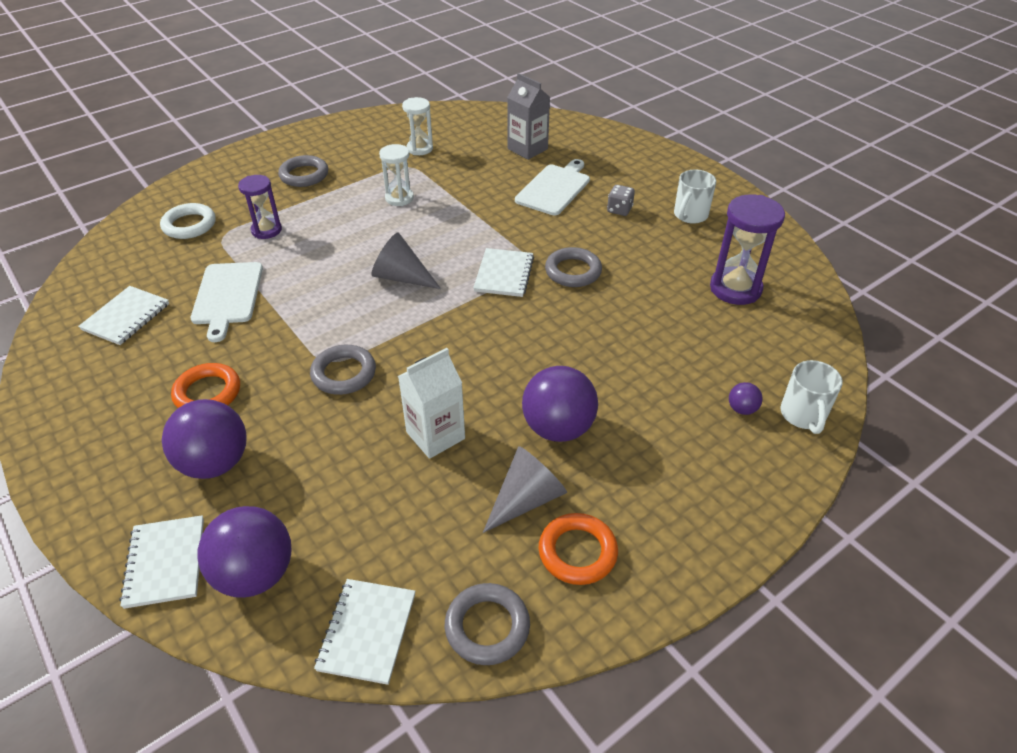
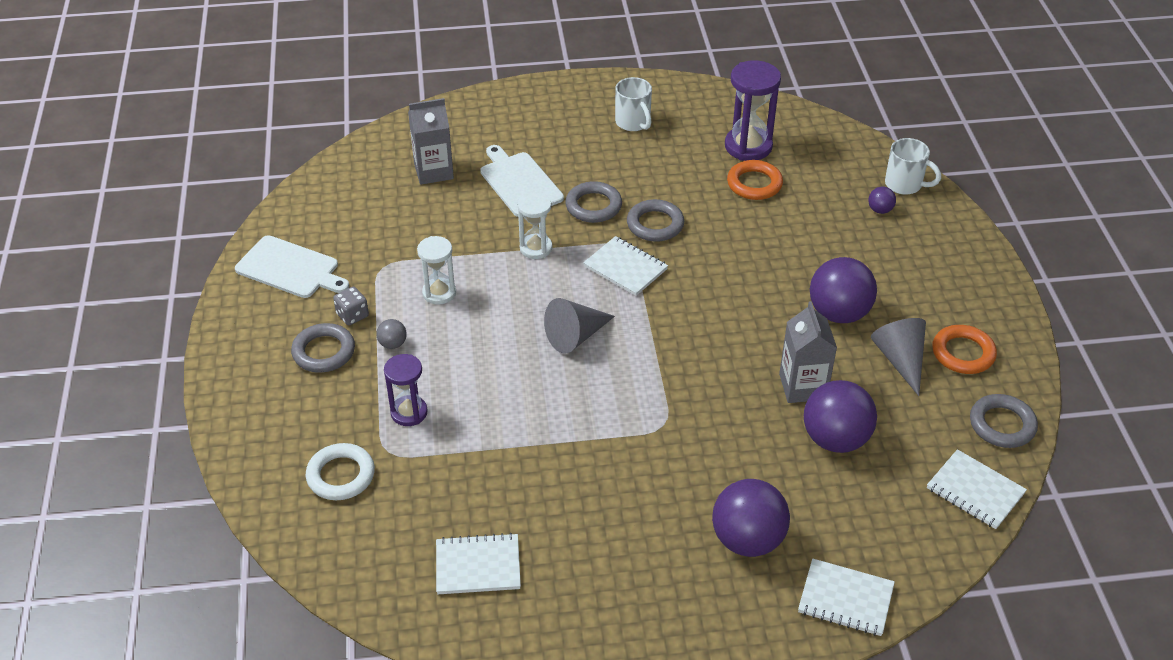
camera: 60 degrees left, 0 degrees up
white notebook [78,286,169,345] -> white notebook turned 60 degrees counterclockwise [436,533,521,594]
orange ring [171,363,240,408] -> orange ring moved to [727,160,783,200]
white cutting board [191,262,263,342] -> white cutting board moved to [235,235,349,298]
purple ball [197,506,291,598] -> purple ball moved to [804,380,877,453]
grey ring [310,345,376,395] -> grey ring moved to [565,181,622,223]
white carton [398,348,465,459] -> grey carton [779,301,837,403]
white hourglass [402,97,433,155] -> white hourglass moved to [518,192,552,259]
grey dice [607,185,635,216] -> grey dice moved to [333,287,369,325]
none -> grey ball [376,319,407,349]

